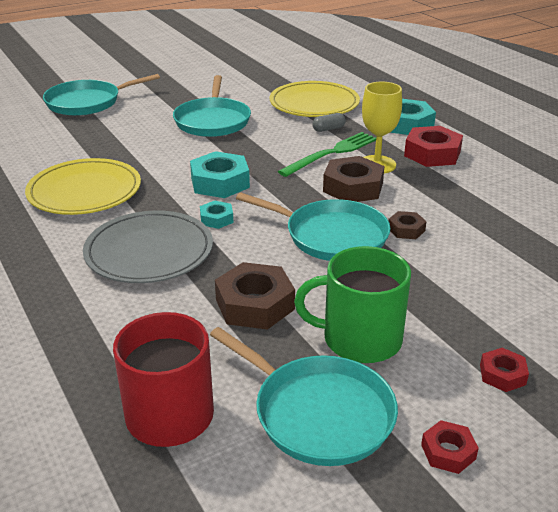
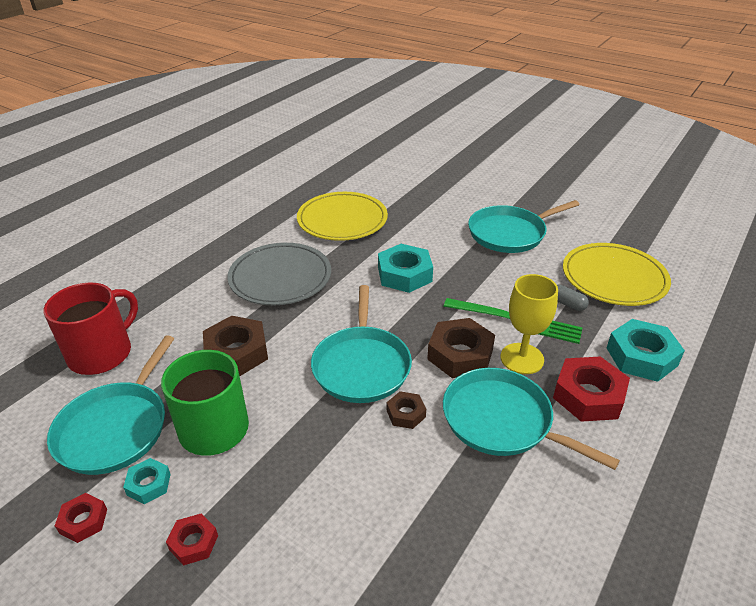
camera: 65 degrees right, 5 degrees up
turquoise pan [43,74,160,116] -> turquoise pan moved to [443,368,620,470]
turquoise nut [200,201,233,229] -> turquoise nut moved to [123,458,171,504]

